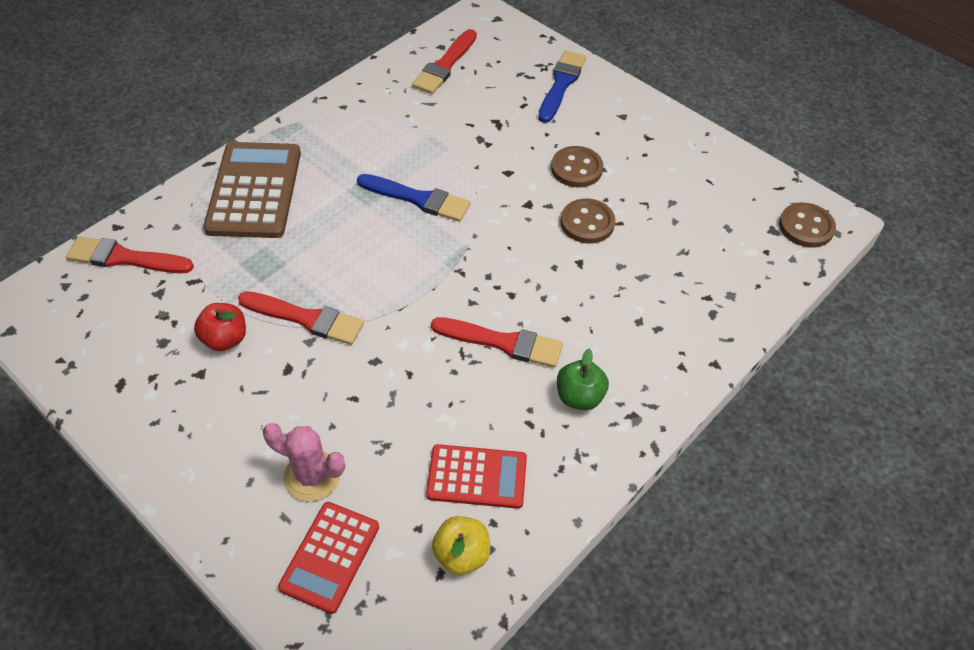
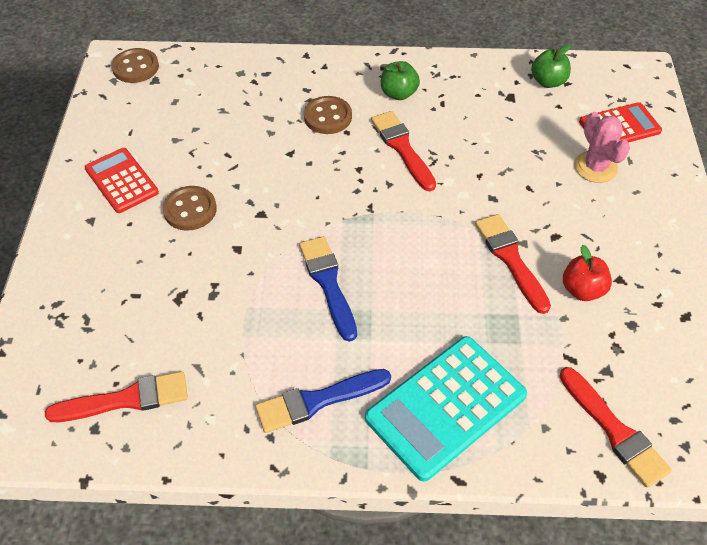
camera: 130 degrees left, 0 degrees up
brown calculator [203,142,301,238] -> turquoise calculator [365,336,527,482]
red calculator [426,444,527,509] -> red calculator moved to [85,148,159,213]
yellow apple [432,516,490,575] -> green apple [531,44,571,88]
blue brush [538,51,586,123] -> blue brush moved to [255,369,391,433]
brown button [560,198,615,244] -> brown button moved to [304,96,352,134]

